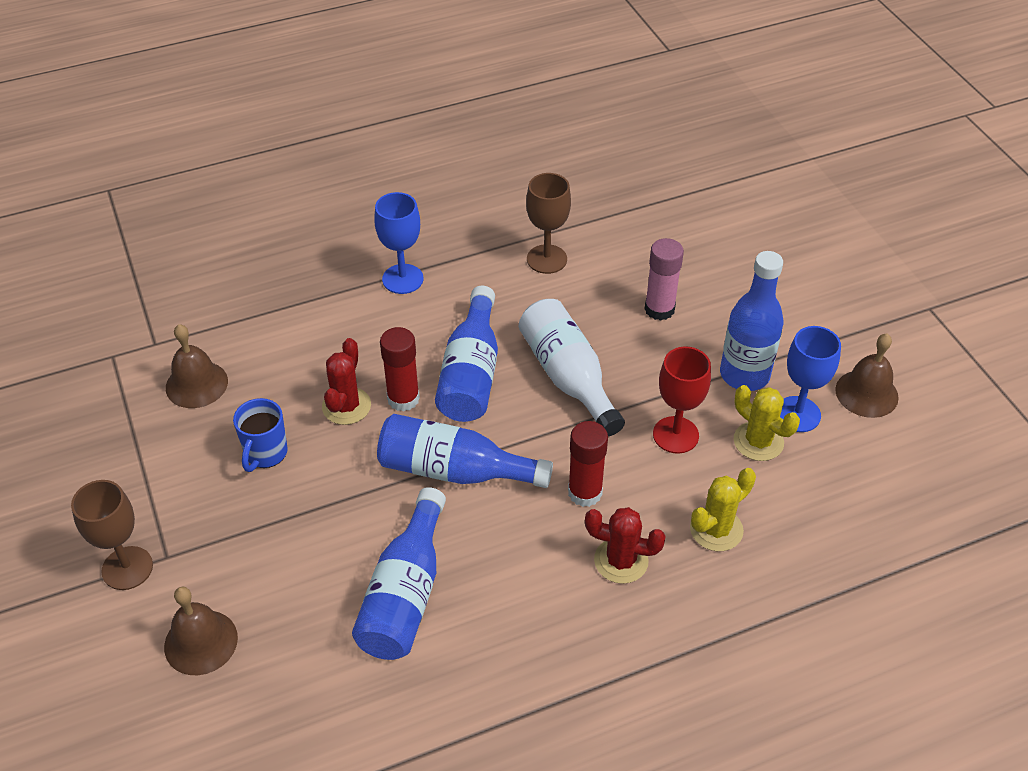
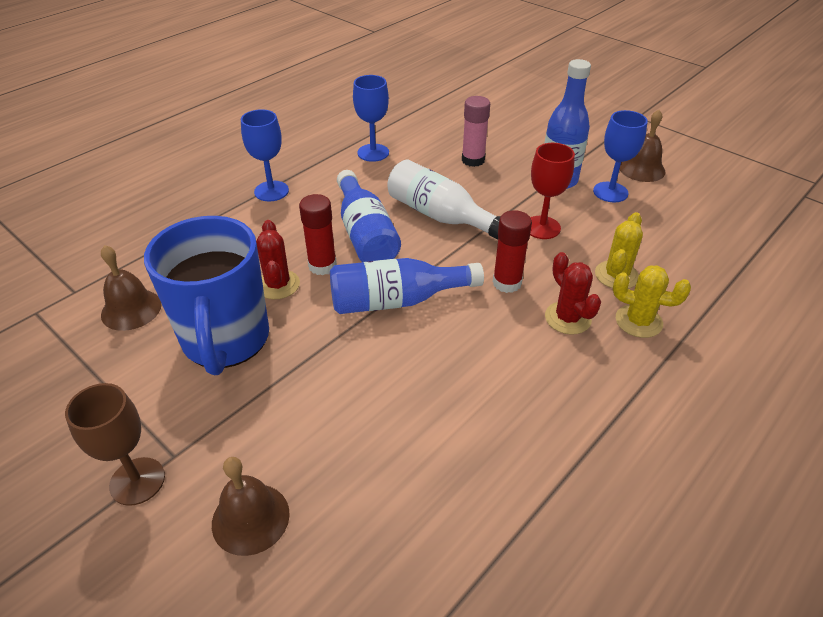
camera: 25 degrees left, 5 degrees down
blue mug [233,398,288,472] -> blue mug [144,216,269,375], size x2.18
blue bottle [352,487,446,660] -> none
brown goblet [526,173,571,274] -> blue goblet [353,75,389,162]
red cactus [585,507,666,584] -> red cactus turned 75 degrees clockwise [545,252,601,335]
yellow cactus [734,385,800,461] -> yellow cactus moved to [613,265,691,338]

